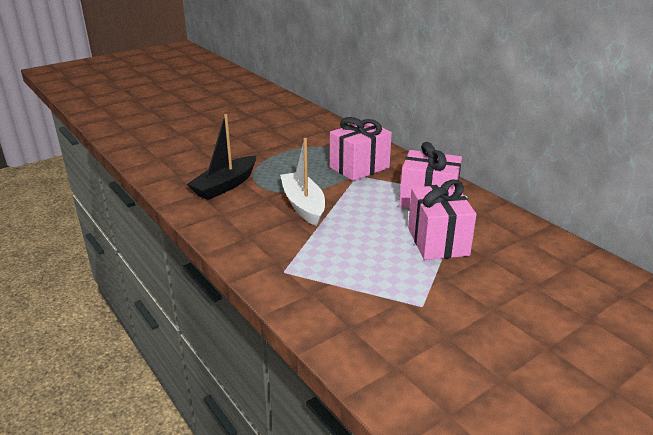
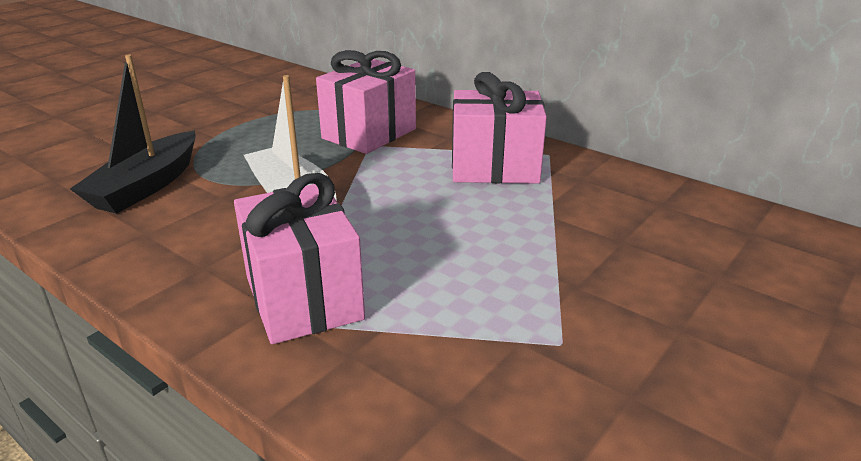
camera: 15 degrees left, 0 degrees up
pink gift [408,180,477,260] -> pink gift moved to [234,173,365,344]

